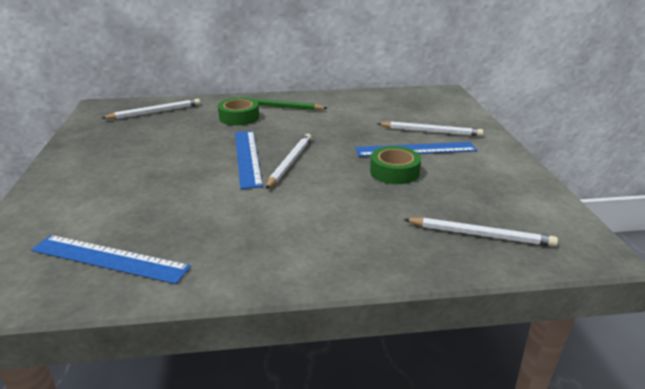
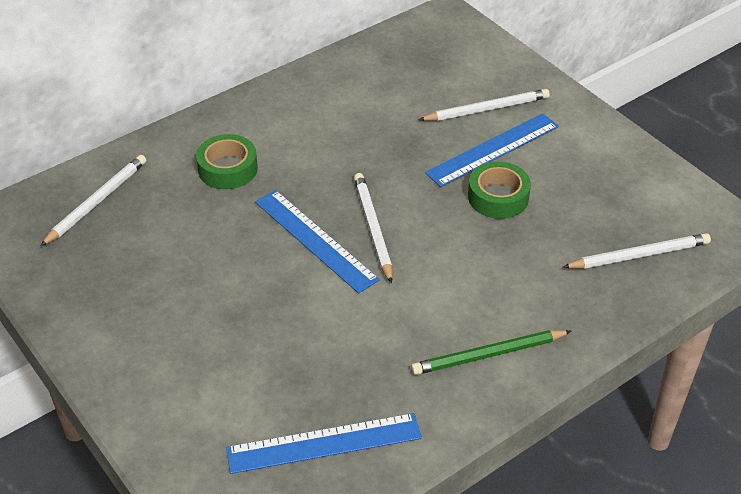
camera: 30 degrees left, 15 degrees up
green pencil [238,97,327,110] -> green pencil moved to [411,330,571,375]

